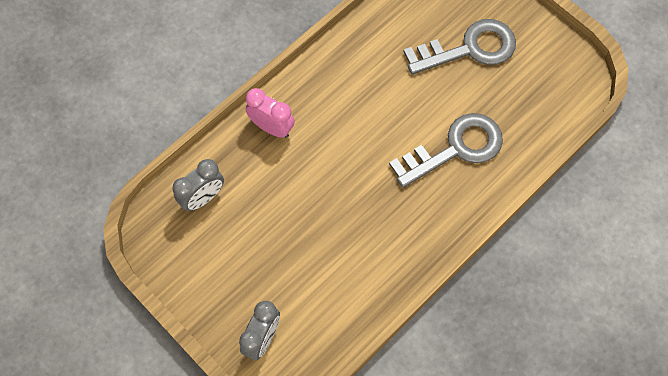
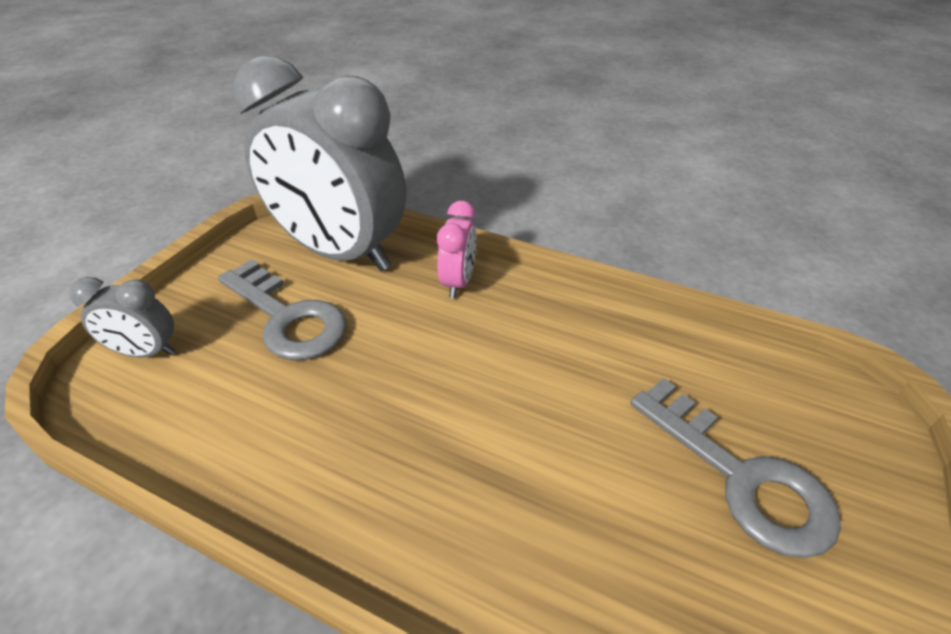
camera: 70 degrees right, 25 degrees down
grey clock [172,159,224,211] -> grey clock [233,56,406,271], size x2.37
grey key [389,113,503,188] -> grey key moved to [218,259,347,360]

